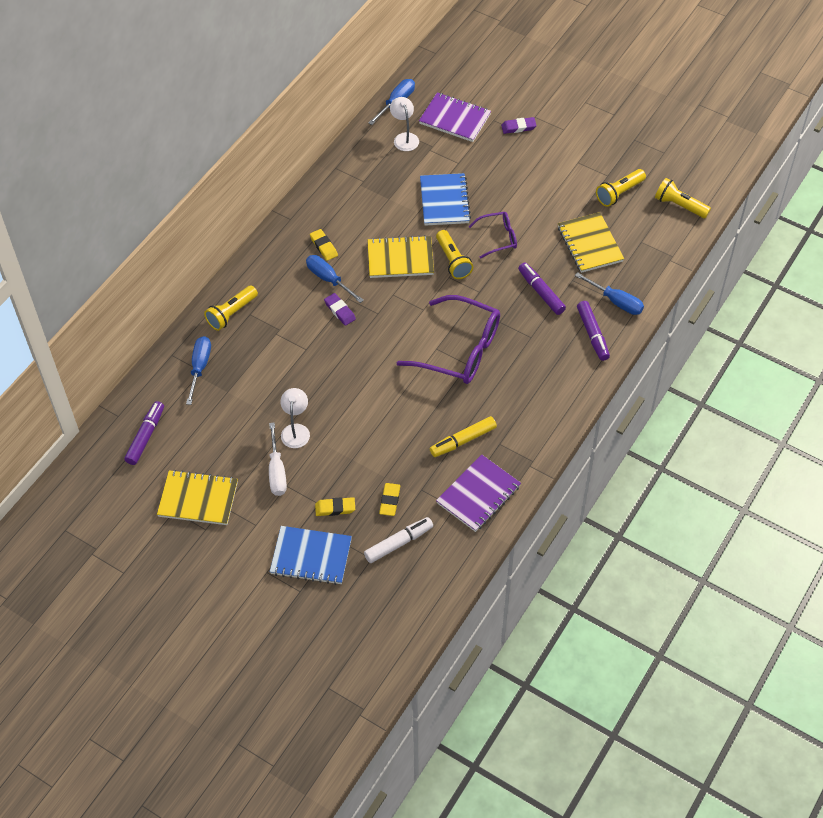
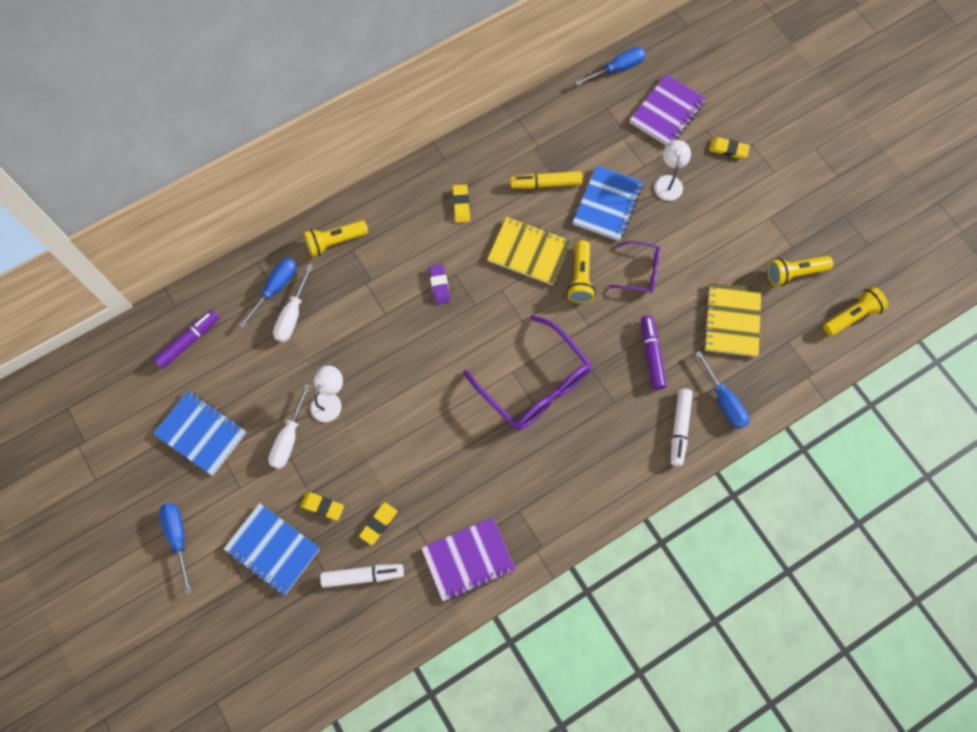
camera: 25 degrees right, 15 degrees up
yellow notebook [157,470,238,525] -> blue notebook [153,391,247,476]
blue screwdriver [306,255,364,303] -> blue screwdriver moved to [159,503,192,594]
white lamp [390,97,419,151] -> white lamp moved to [654,140,691,201]
purple notebook [419,92,491,142] -> purple notebook turned 75 degrees clockwise [630,74,707,145]
yellow marker [430,416,497,457] -> yellow marker moved to [510,171,583,189]
purple eraser [501,117,537,134] -> yellow eraser [709,137,750,159]
purple marker [577,301,610,361] -> white marker [671,389,693,466]
yellow flashlight [655,178,711,218] -> yellow flashlight turned 90 degrees clockwise [823,286,888,336]
none -> white screwdriver [273,264,313,342]

